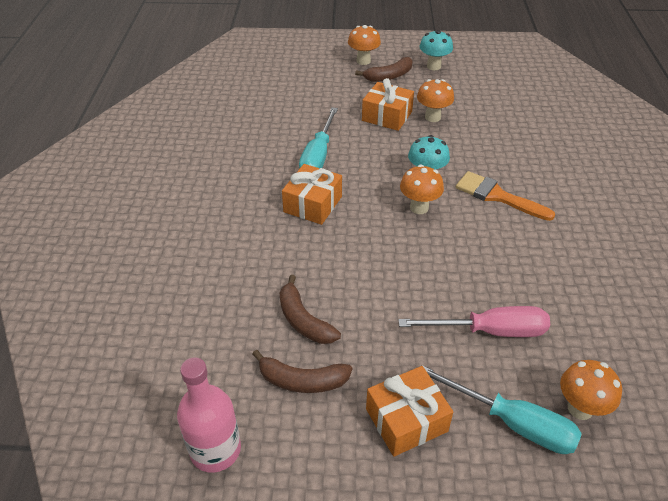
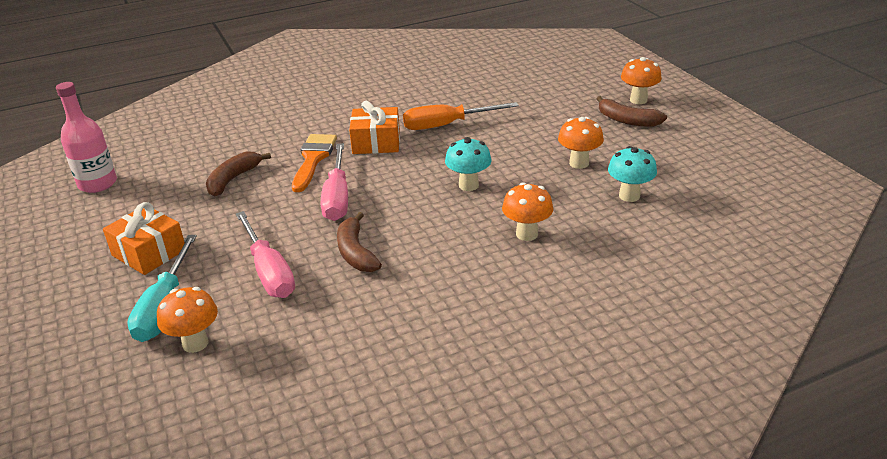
camera: 65 degrees right, 10 degrees down
brown banana [252,350,352,393] -> brown banana moved to [337,212,382,272]
turquoise screwdriver [299,107,338,169] -> orange screwdriver [403,102,519,130]
orange gift [362,78,414,131] -> none
orange mushroom [400,164,444,214] -> orange mushroom moved to [502,182,553,241]
turquoise mushroom [419,30,453,70] -> turquoise mushroom moved to [608,146,657,202]
orange brush [456,171,555,221] -> orange brush moved to [292,134,337,192]
none -> pink screwdriver [321,143,348,221]

